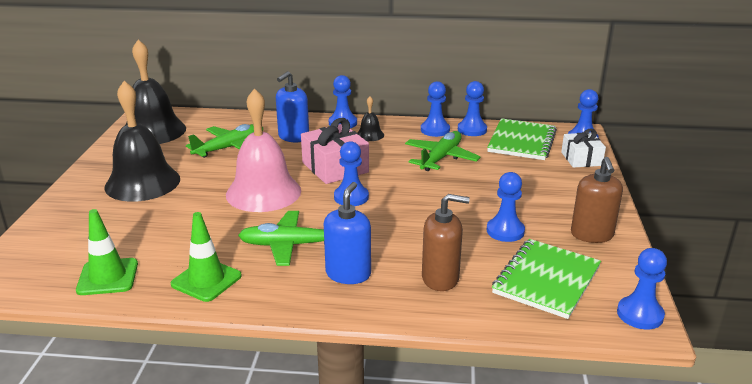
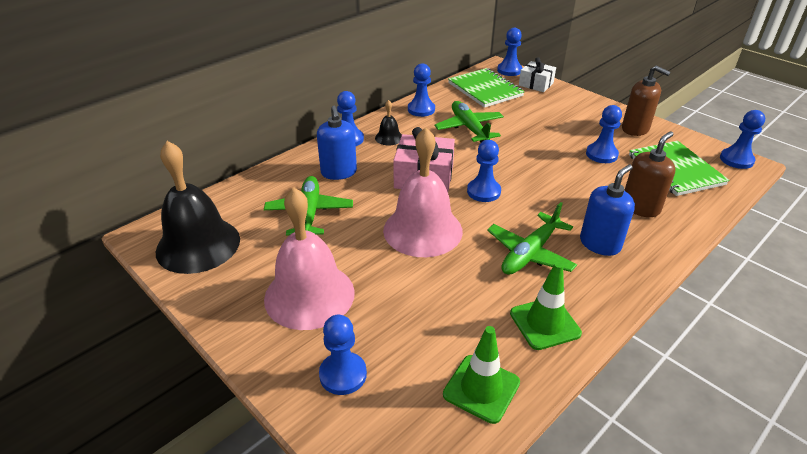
camera: 50 degrees left, 10 degrees up
black bell [104,81,180,202] -> pink bell [264,187,355,330]
blue soap dispenser [324,182,371,284] -> blue soap dispenser turned 75 degrees clockwise [580,164,635,256]
blue pawn [458,81,487,136] -> blue pawn moved to [319,315,367,395]

